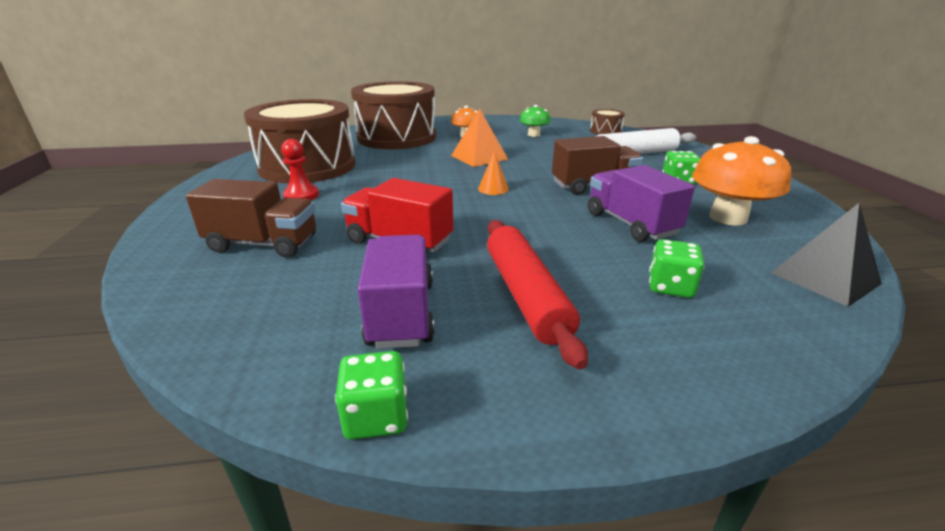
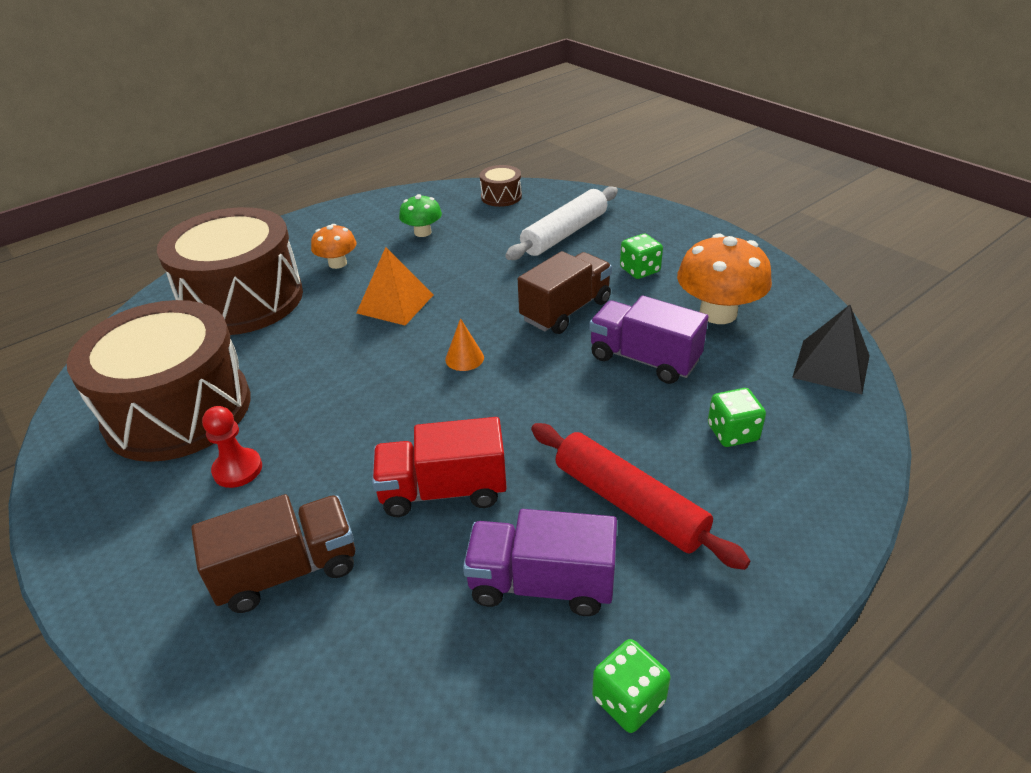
camera: 30 degrees left, 10 degrees up
purple truck [358,235,435,349] -> purple truck turned 45 degrees counterclockwise [463,509,617,616]

